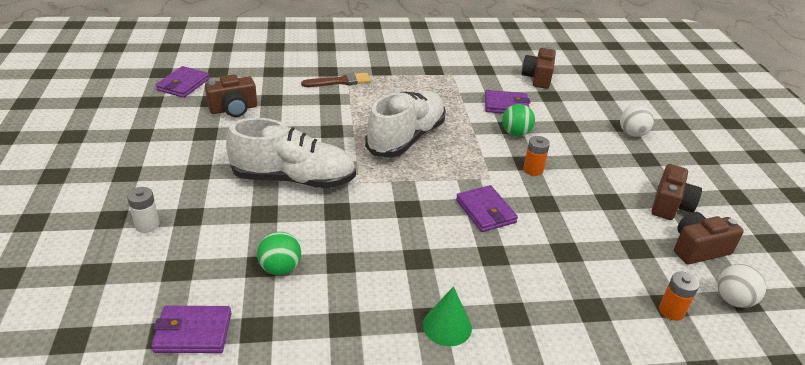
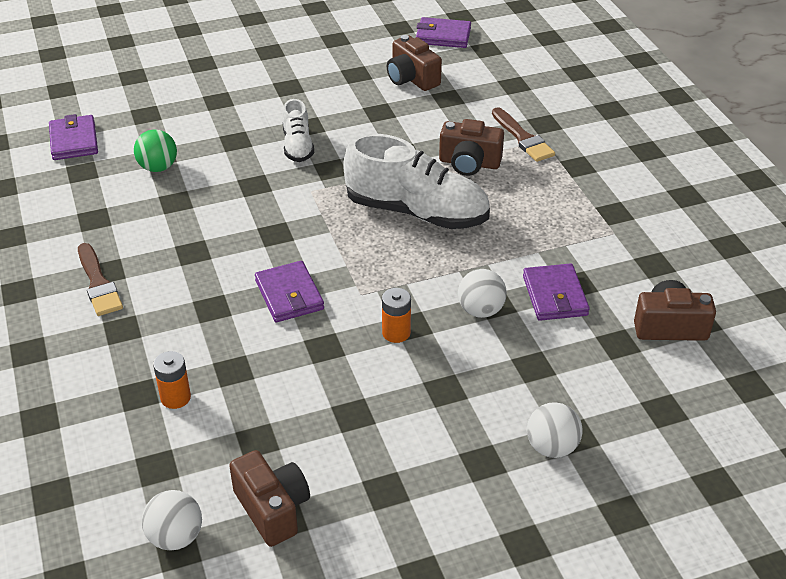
camera: 80 degrees right, 5 degrees up
white battery [127,187,160,233] -> none
white shoe [226,118,356,188] -> white shoe [283,99,314,162], size x0.52
green cone [423,286,472,346] -> brown brush [78,243,123,316]
purple wallet [456,185,518,232] -> purple wallet turned 75 degrees counterclockwise [255,261,324,322]
green ball [502,104,535,137] -> white ball [458,269,507,318]
brown camera [652,164,702,220] -> brown camera moved to [439,119,504,176]
orange battery [659,272,699,321] -> orange battery moved to [153,351,191,409]

